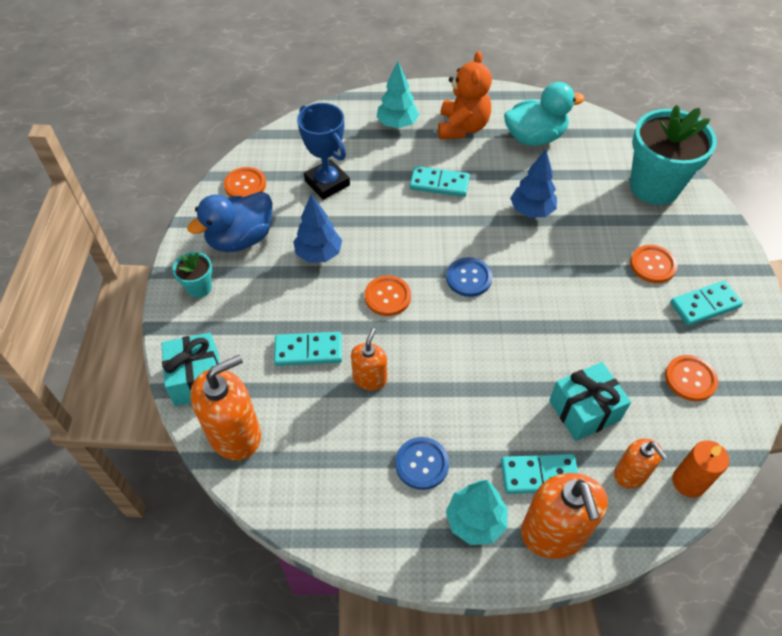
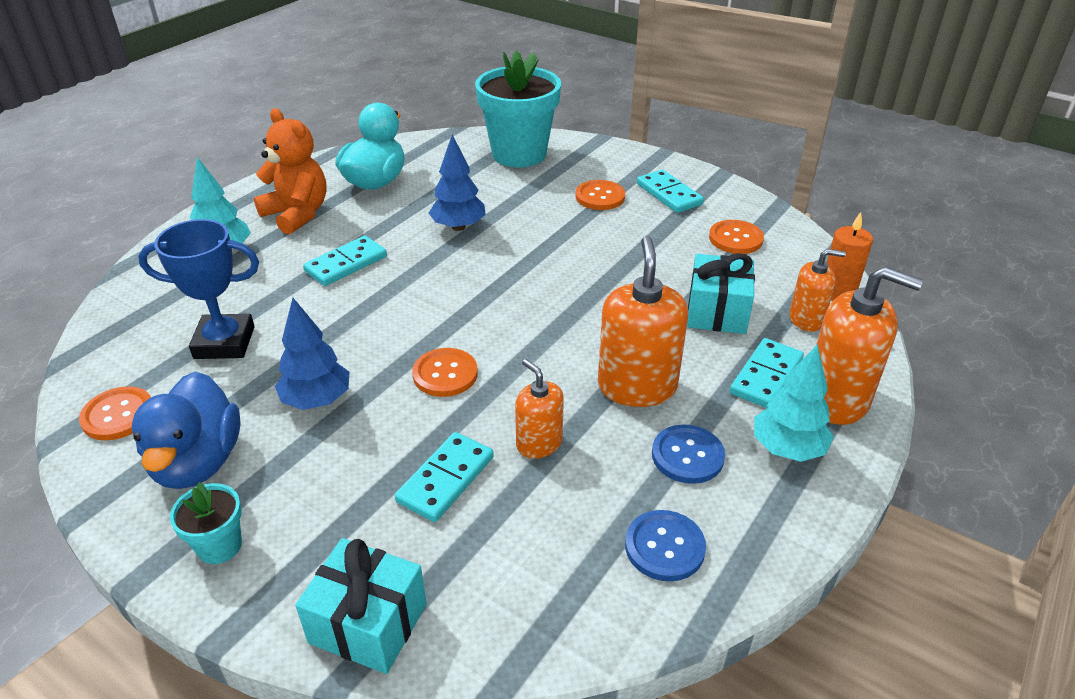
camera: 55 degrees left, 15 degrees down
orange soap dispenser [190,355,261,460] -> orange soap dispenser moved to [598,236,688,407]
blue button [446,257,492,297] -> blue button moved to [625,510,706,581]
turquoise domino [670,281,743,326] -> turquoise domino turned 45 degrees counterclockwise [637,169,704,213]

